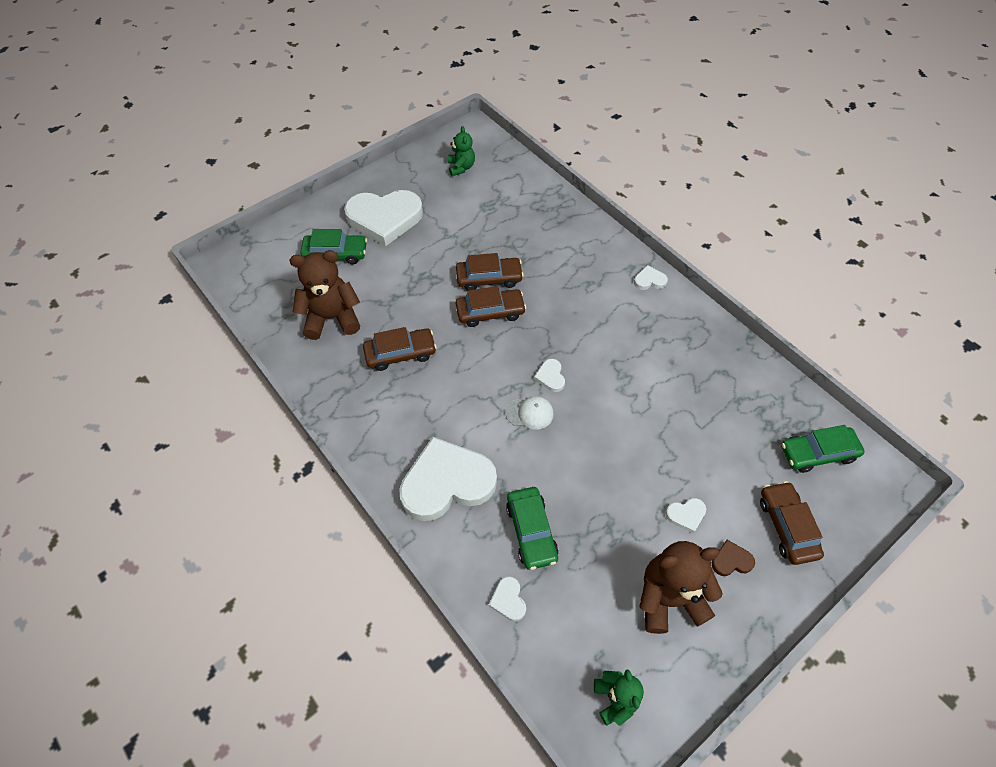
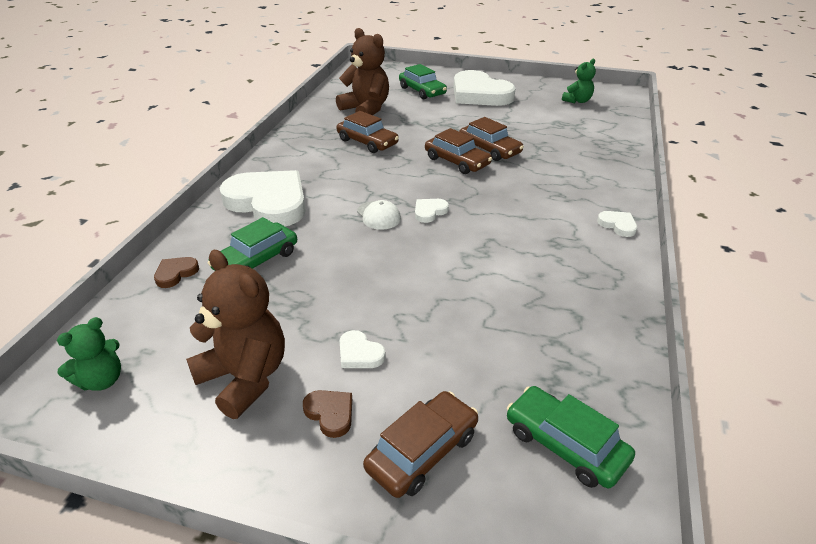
camera: 55 degrees right, 20 degrees down
white heart [489,576,526,621] -> brown heart [154,257,199,288]

